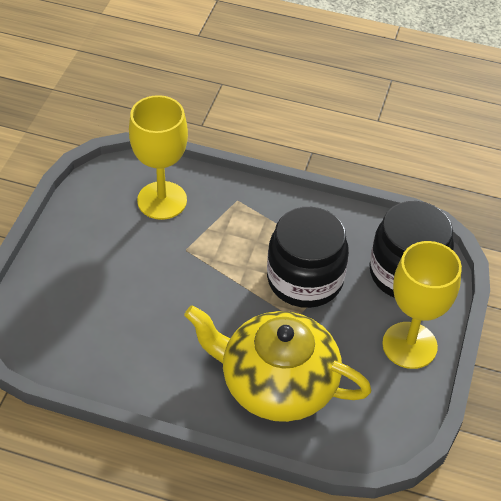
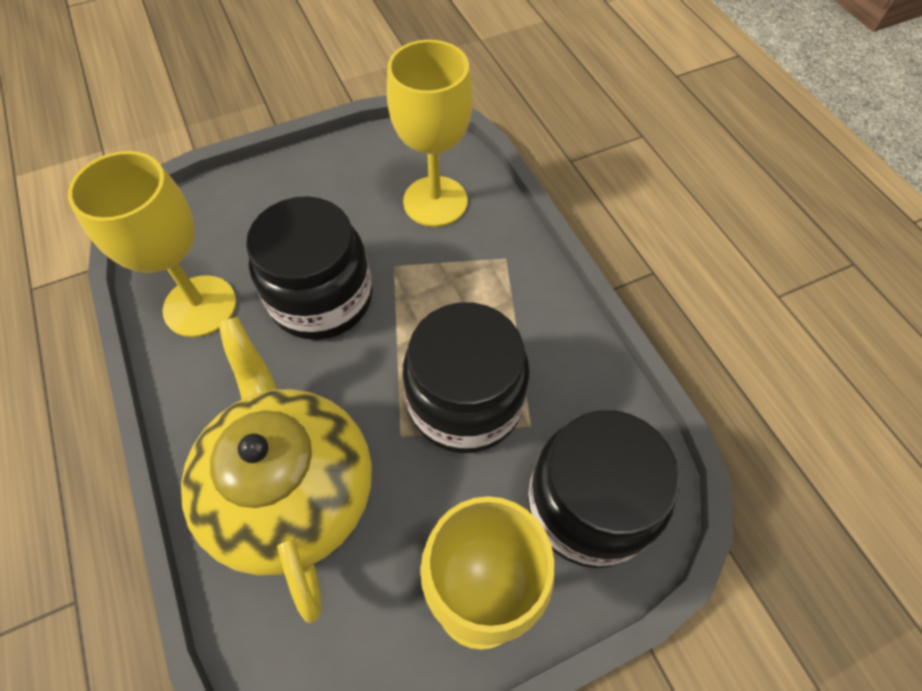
camera: 50 degrees right, 10 degrees up
none -> yellow goblet [68,151,236,337]
none -> black jar [246,196,373,340]

